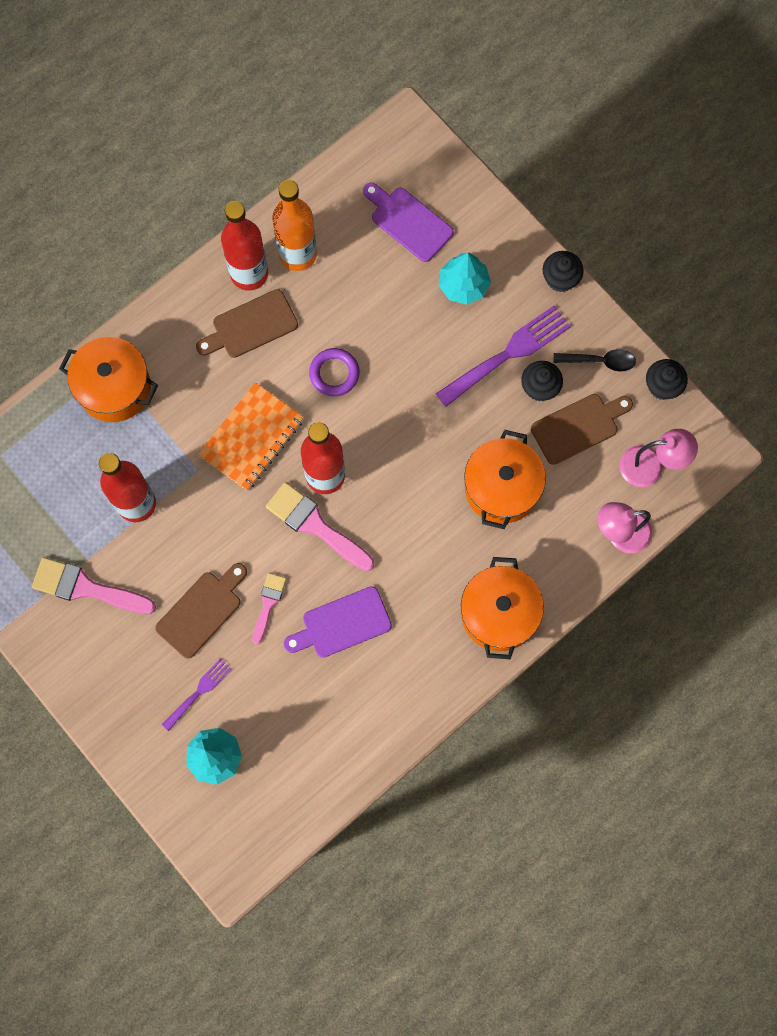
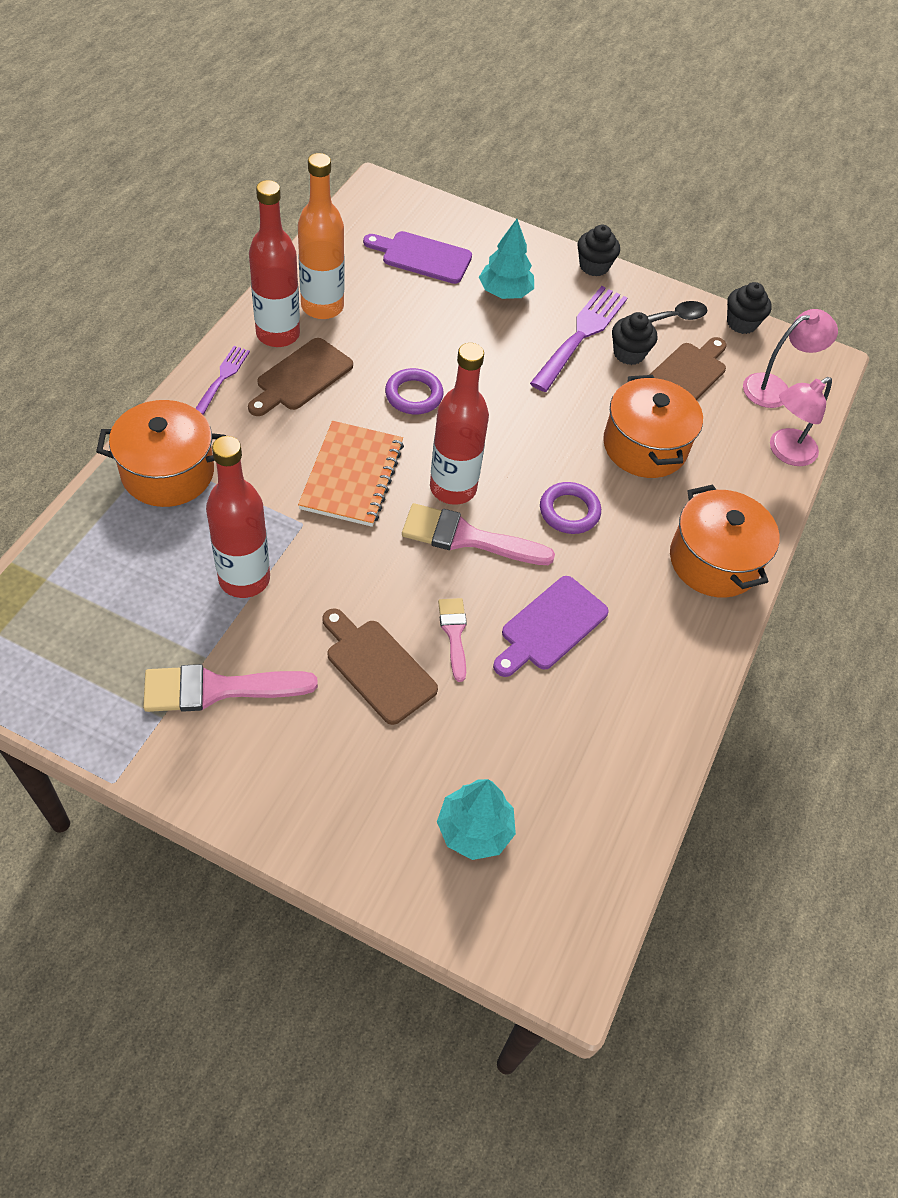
camera: 30 degrees left, 20 degrees down
brown cutting board [155,563,247,659] -> brown cutting board turned 60 degrees counterclockwise [322,609,438,725]
purple fork [161,658,231,731] -> purple fork moved to [195,346,250,415]
none -> purple ring [540,482,601,534]

